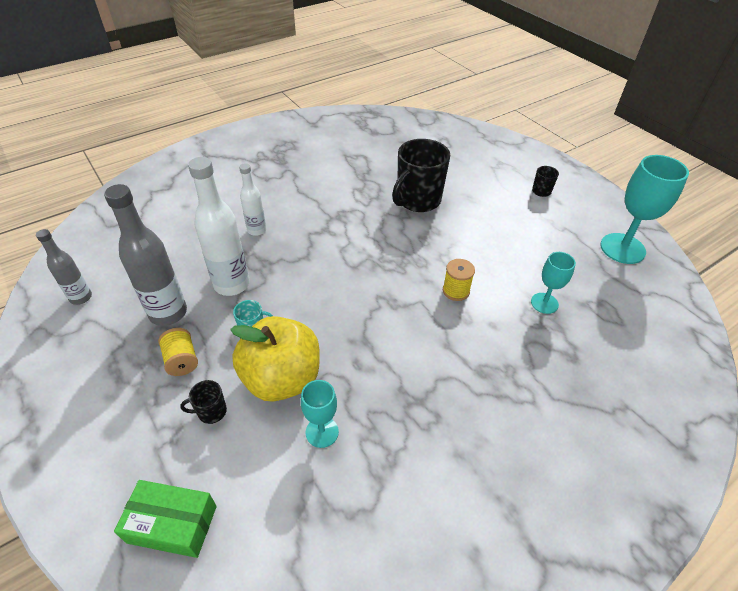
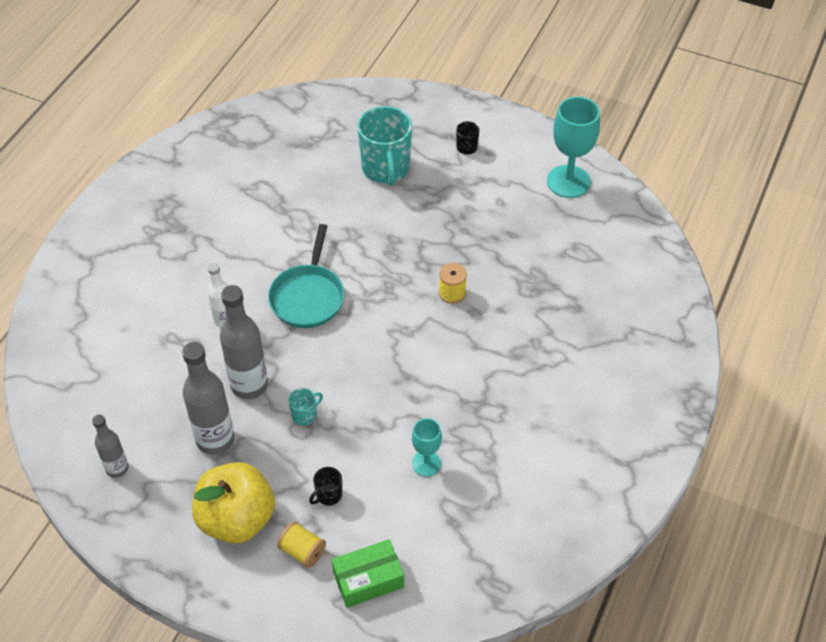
camera: 30 degrees left, 5 degrees up
yellow spool [158,328,198,376] -> yellow spool moved to [277,521,326,568]
white bottle [188,157,250,296] -> grey bottle [220,285,268,399]
yellow apple [230,316,320,402] -> yellow apple moved to [192,462,275,544]
black mug [392,139,450,212] -> none
turquoise goblet [531,252,576,314] -> none
none -> turquoise pan [268,224,345,328]
none -> turquoise mug [357,106,412,186]

